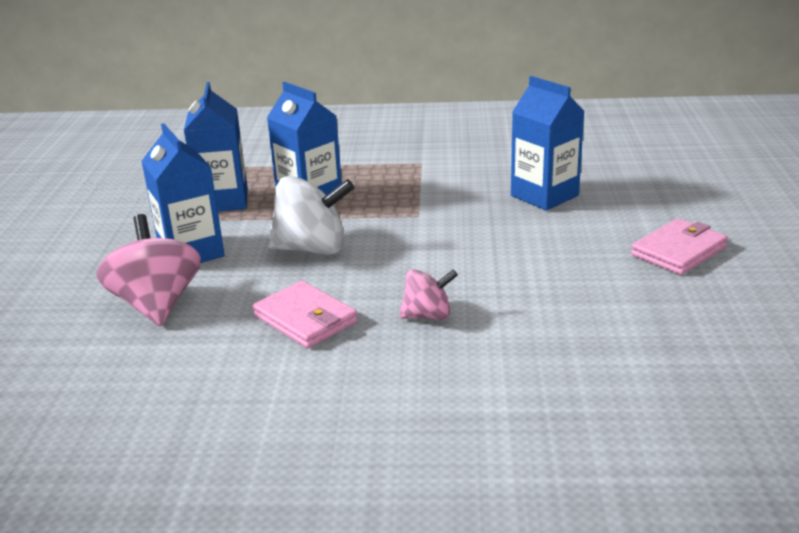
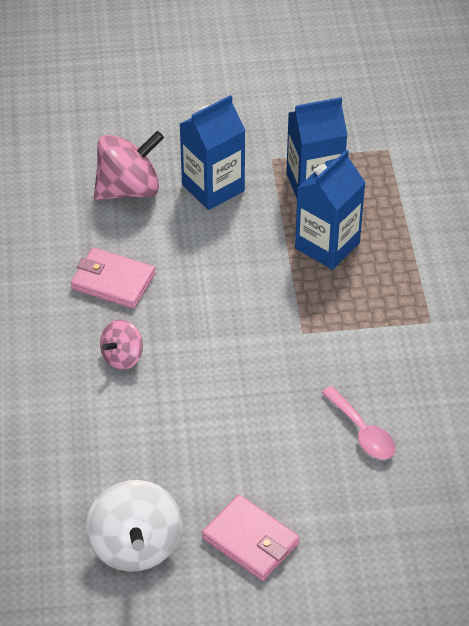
camera: 80 degrees right, 20 degrees up
pink wallet [253,281,358,348] -> pink wallet turned 75 degrees clockwise [71,247,155,309]
white spinning top [268,176,354,255] -> white spinning top moved to [86,480,182,572]
pink spinning top [399,269,458,320] -> pink spinning top turned 60 degrees clockwise [100,319,143,370]
blue carton [511,76,585,211] -> pink spoon [321,386,396,460]

